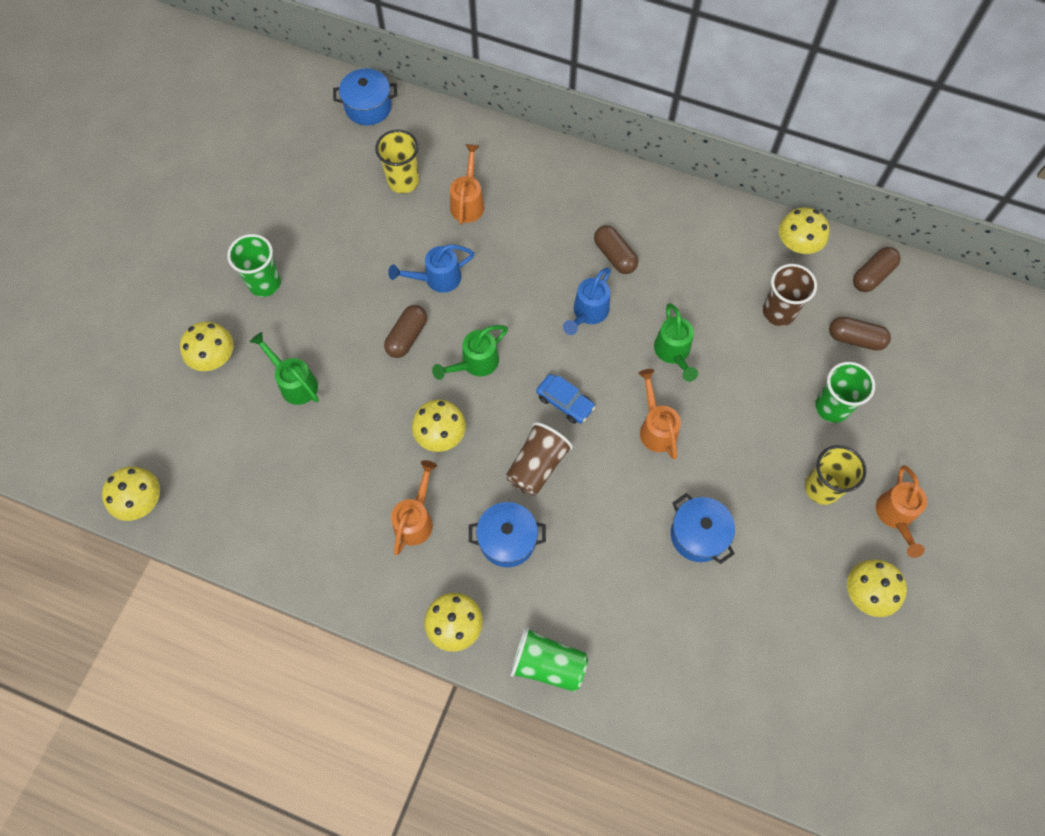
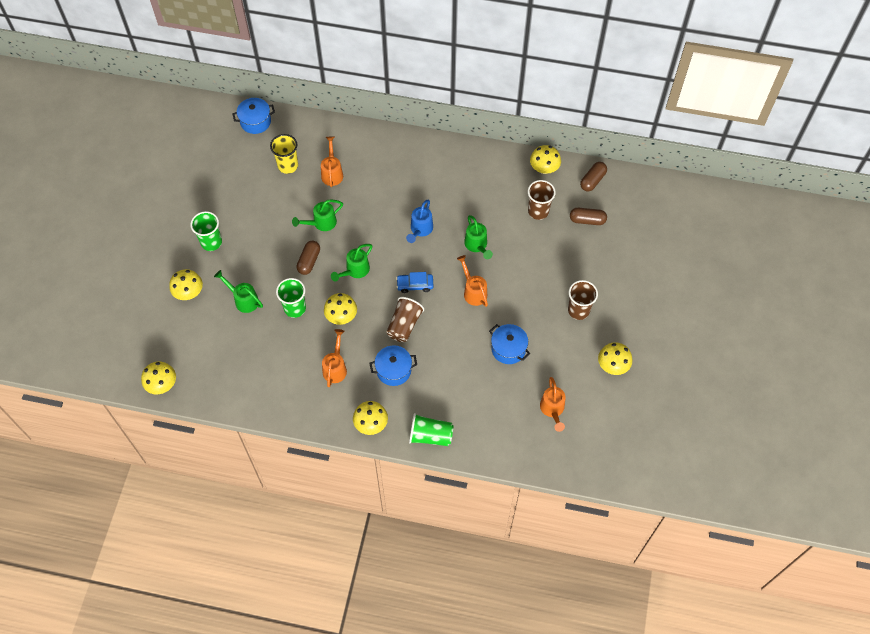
camera: 10 degrees left, 5 degrees down
blue watering can [388,245,474,293] -> green watering can [292,199,343,231]
blue car [536,374,595,424] -> blue car turned 150 degrees clockwise [396,272,433,293]
brown capsule [594,225,638,274] -> none
yellow cup [805,445,866,505] -> brown cup [568,280,598,320]
green cup [815,362,875,423] -> green cup moved to [276,278,306,318]
orange watering can [876,465,927,558] -> orange watering can moved to [540,377,566,432]

